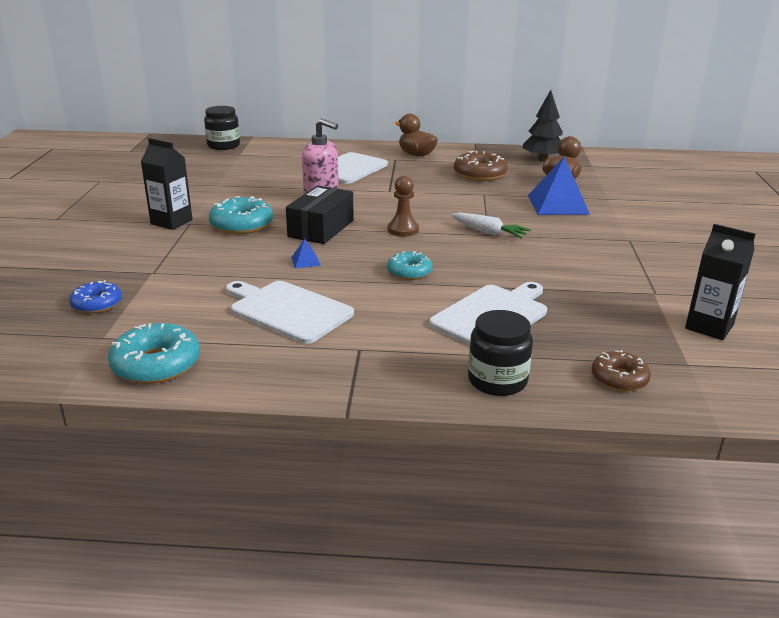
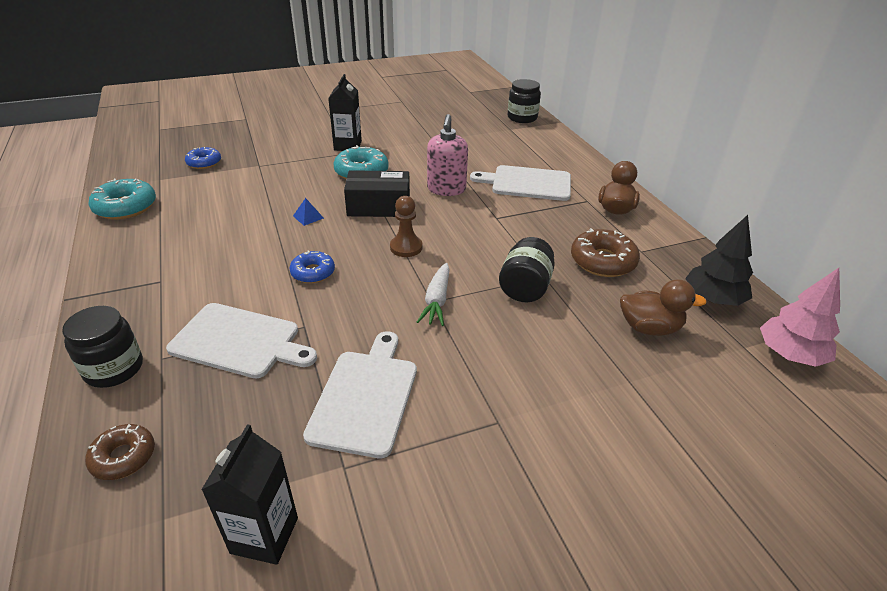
camera: 65 degrees right, 10 degrees up
white cutting board [226,281,354,344] -> white cutting board moved to [303,331,417,458]
turquoise donut [387,251,432,280] -> blue donut [289,250,335,283]
blue pyramid [528,157,590,215] -> none
none -> black jar [499,237,555,302]
none -> pink tree [760,268,840,367]

